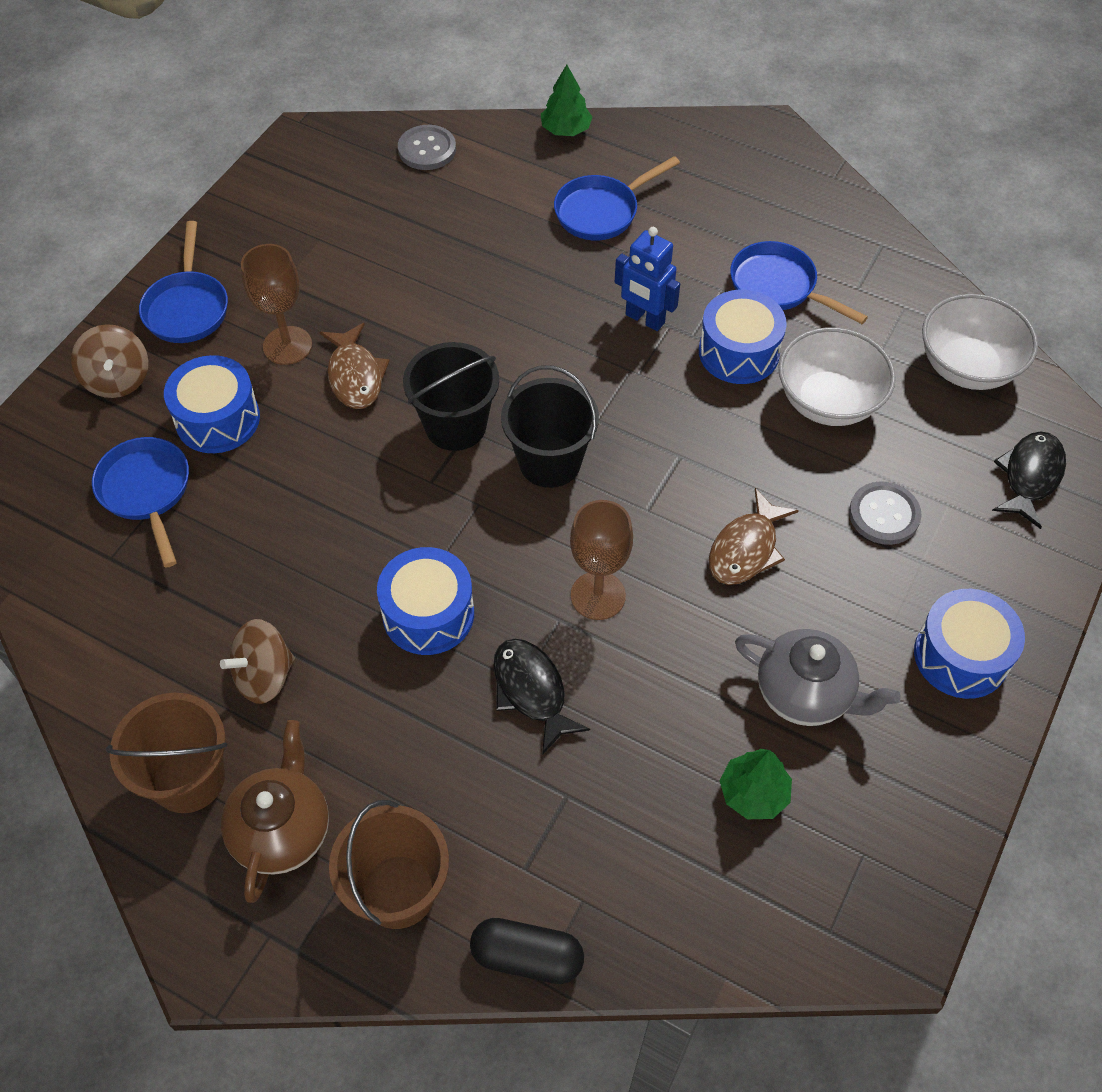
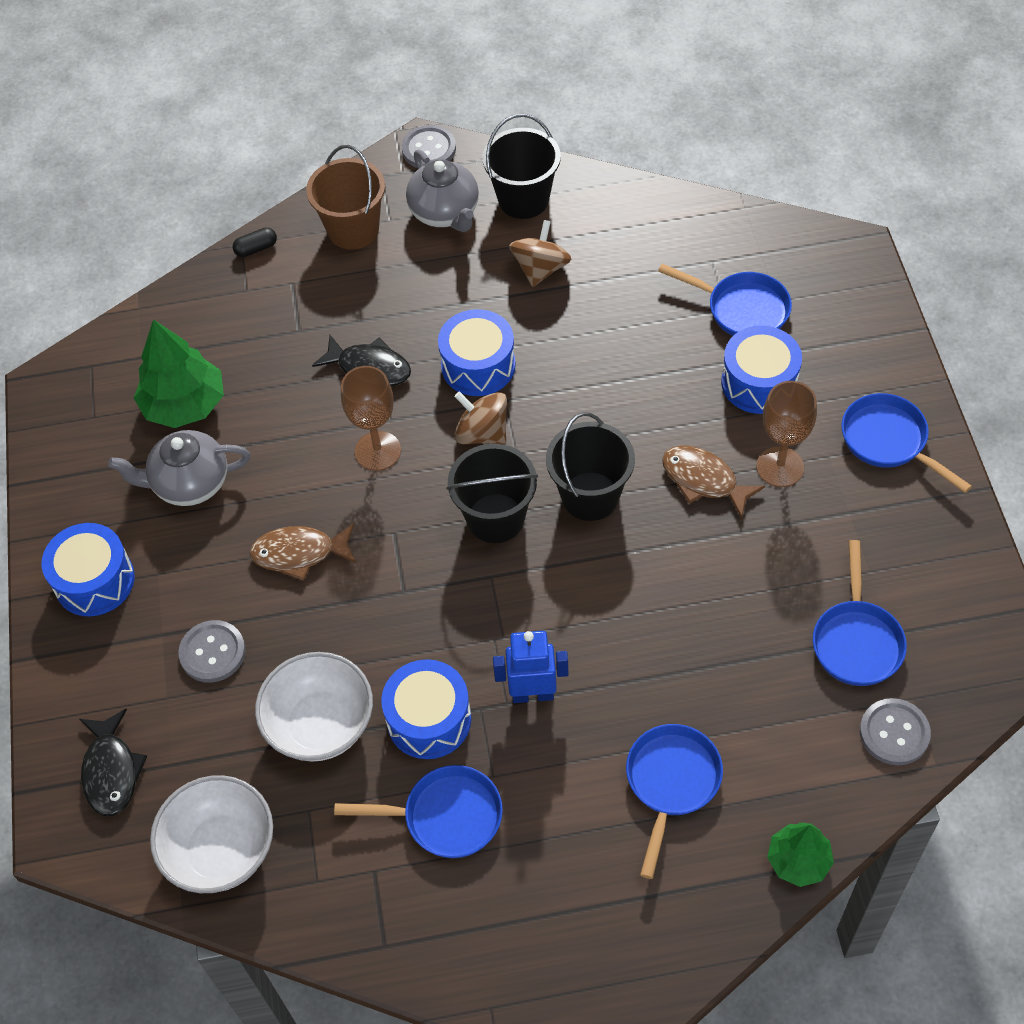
camera: 145 degrees right, 0 degrees up
brown spinning top [71,324,148,398] -> brown spinning top moved to [454,391,507,444]
brown bucket [106,693,227,813] -> black bucket [482,114,561,219]
brown teapot [221,720,329,903] -> grey teapot [406,149,479,232]
black capsule [470,918,584,984] -> black capsule [233,227,277,257], size x0.61
brown fish [709,488,799,585] -> brown fish turned 90 degrees counterclockwise [250,523,356,581]
green tree [720,749,792,819] -> green tree [134,320,224,428], size x1.65
none -> grey button [402,125,456,168]
none -> blue pan [813,540,907,686]

